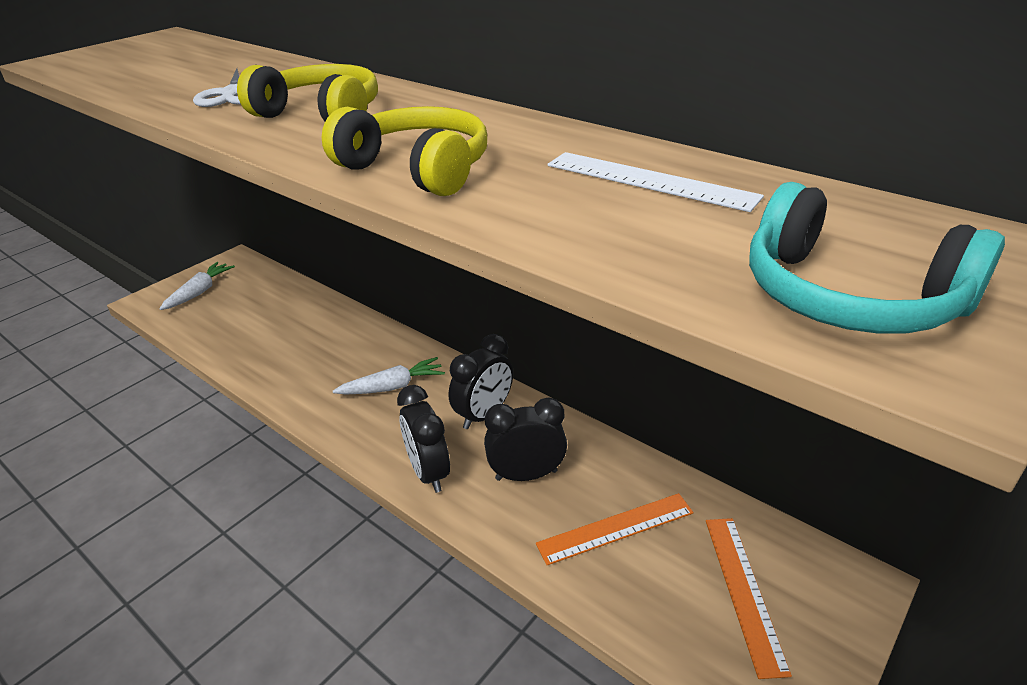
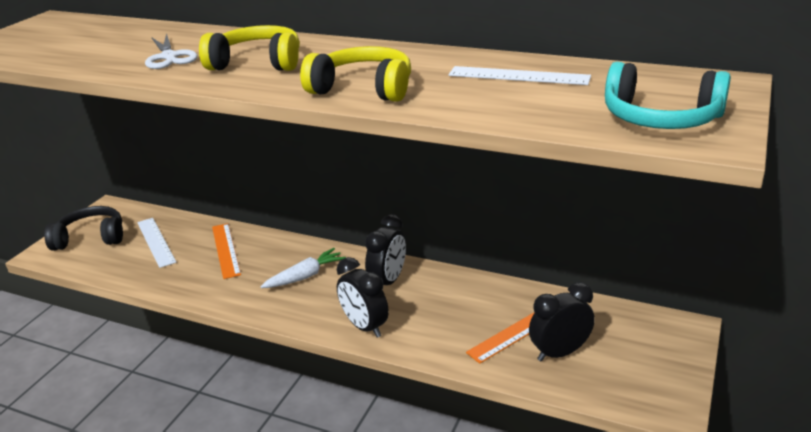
camera: 15 degrees left, 5 degrees down
white carrot [159,262,235,310] -> black headphones [44,206,123,251]
black clock [484,397,567,481] -> black clock moved to [529,282,595,362]
orange ruler [706,518,792,679] -> orange ruler moved to [212,223,241,279]
none -> white ruler [137,218,176,268]

